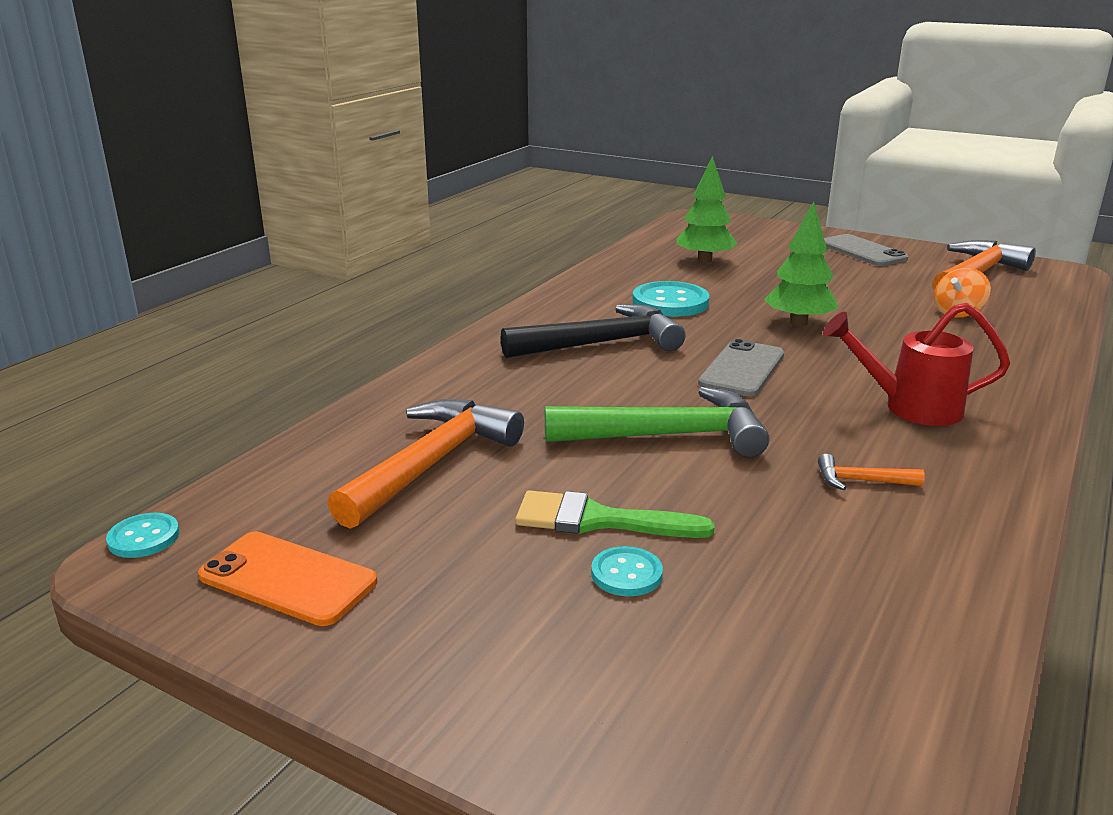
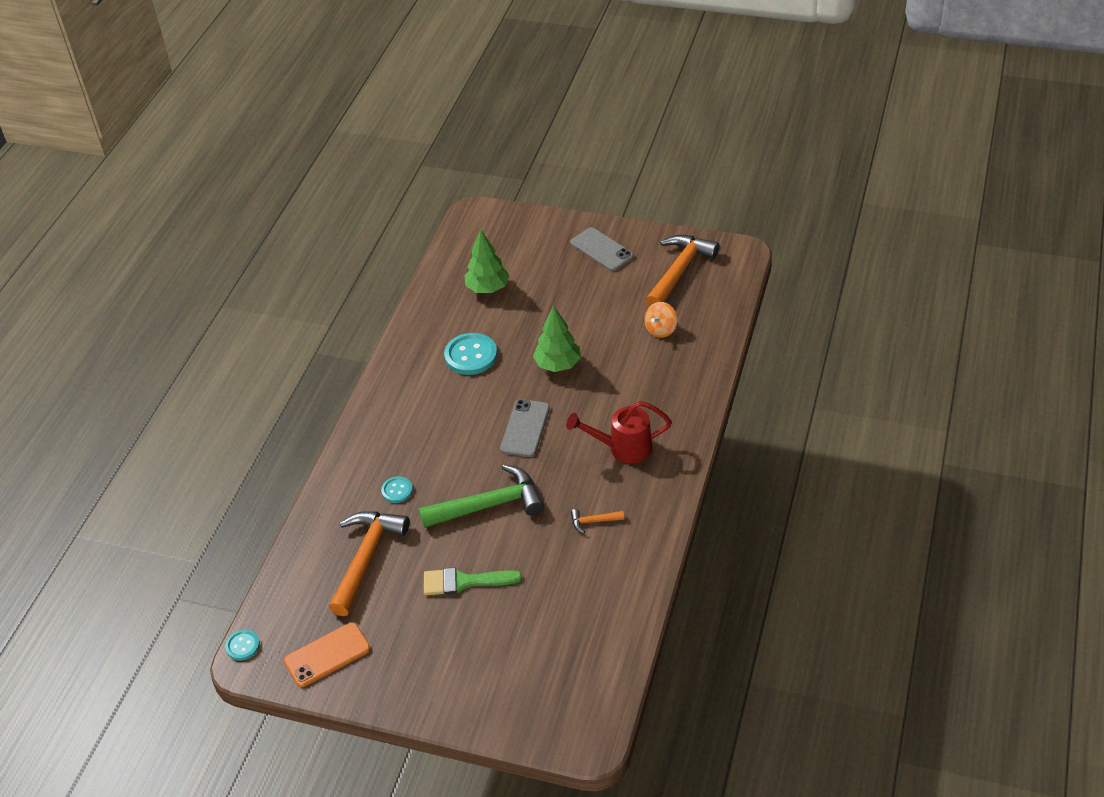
camera: 10 degrees left, 20 degrees up
orange phone [198,532,378,626] -> orange phone turned 45 degrees counterclockwise [284,622,370,687]
black hammer [501,304,686,358] -> none
turquoise button [591,546,663,596] -> turquoise button moved to [381,476,413,503]

